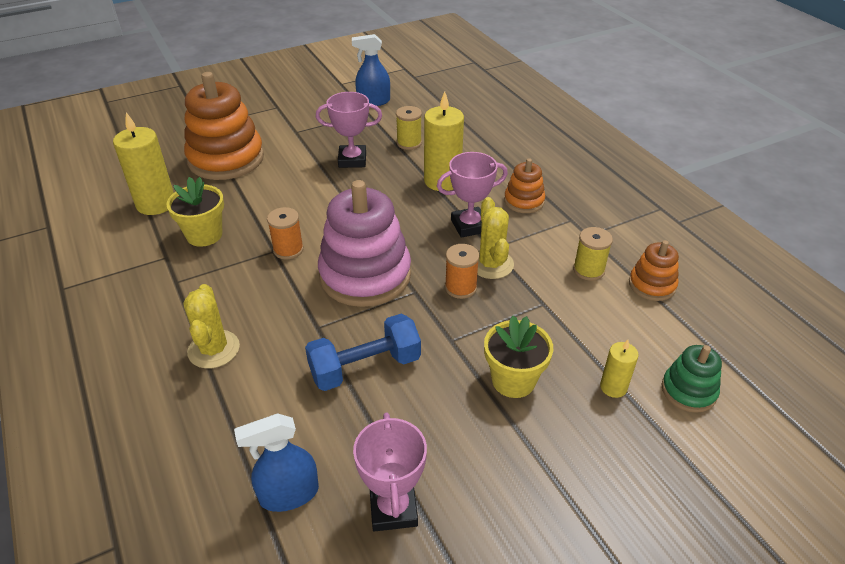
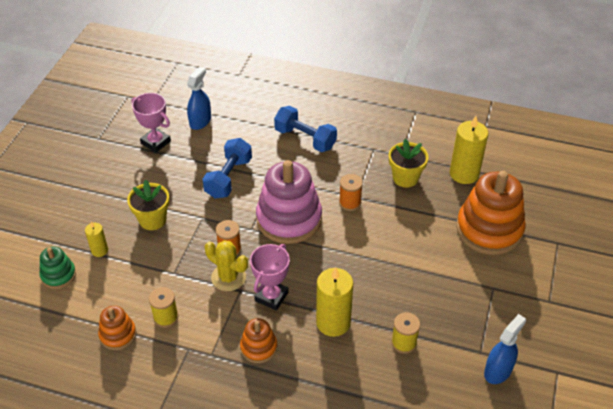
camera: 135 degrees right, 5 degrees up
yellow cactus [183,284,240,369] -> blue dumbbell [274,106,337,152]
pink trophy [316,92,382,168] -> none

